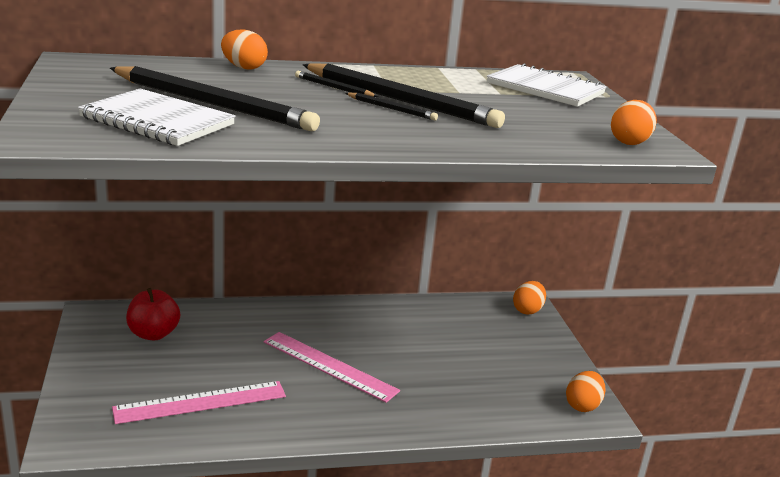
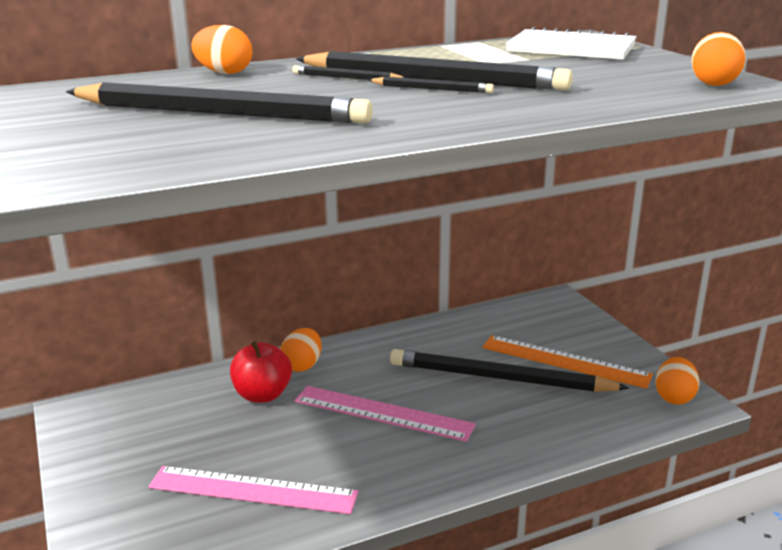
camera: 10 degrees left, 0 degrees up
white notebook [78,88,235,146] -> none
pink ruler [112,381,286,424] -> pink ruler turned 45 degrees clockwise [149,466,359,514]
red apple [126,288,180,341] -> red apple moved to [230,341,292,403]
orange egg [513,281,546,314] -> orange egg moved to [280,328,321,372]
none -> black pencil [390,349,629,392]
none -> orange ruler [482,335,653,389]

